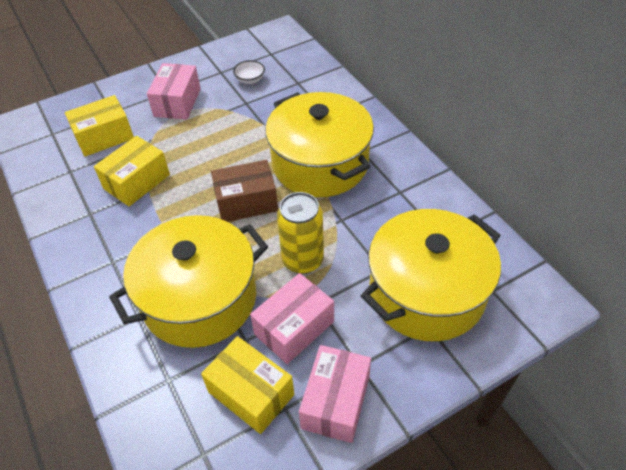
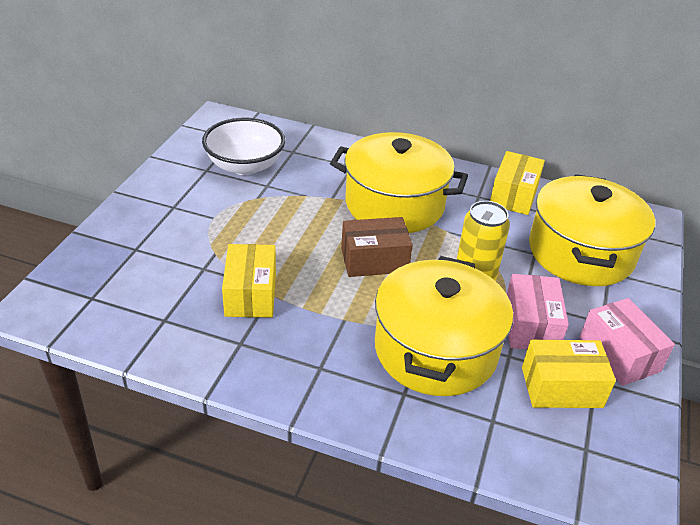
camera: 45 degrees left, 10 degrees down
yellow box [65,95,134,157] -> yellow box moved to [490,151,545,215]
pink box [147,63,201,120] -> none
brown box [211,160,278,222] -> brown box turned 45 degrees clockwise [341,217,413,277]
white bowl [233,60,265,84] -> white bowl [202,118,285,175], size x2.25

